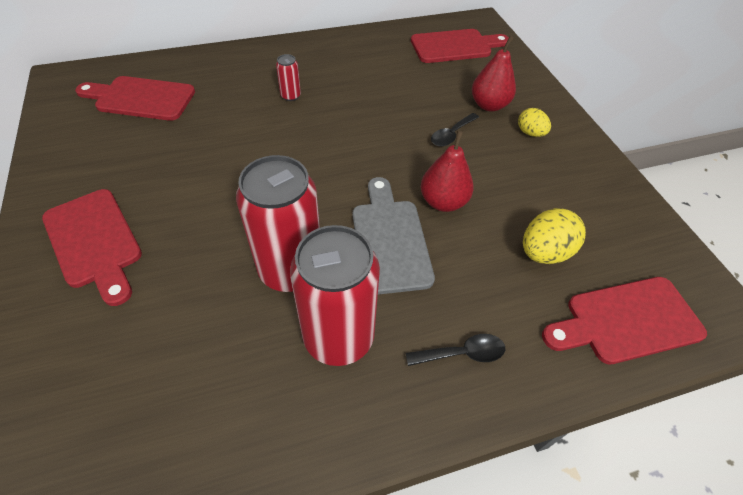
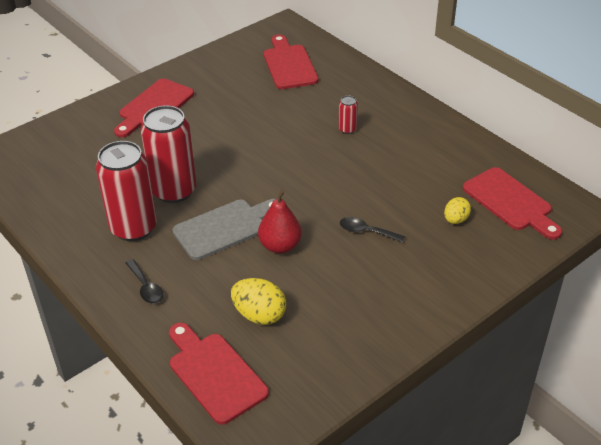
camera: 70 degrees right, 10 degrees down
red pear [472,36,516,112] -> none
yellow egg [518,108,551,137] -> yellow egg moved to [444,197,471,224]

